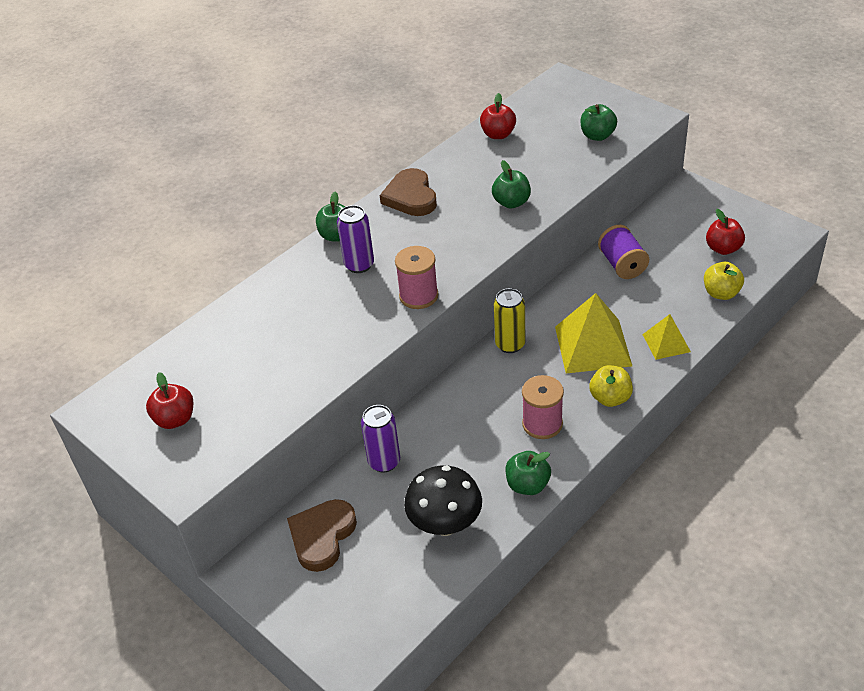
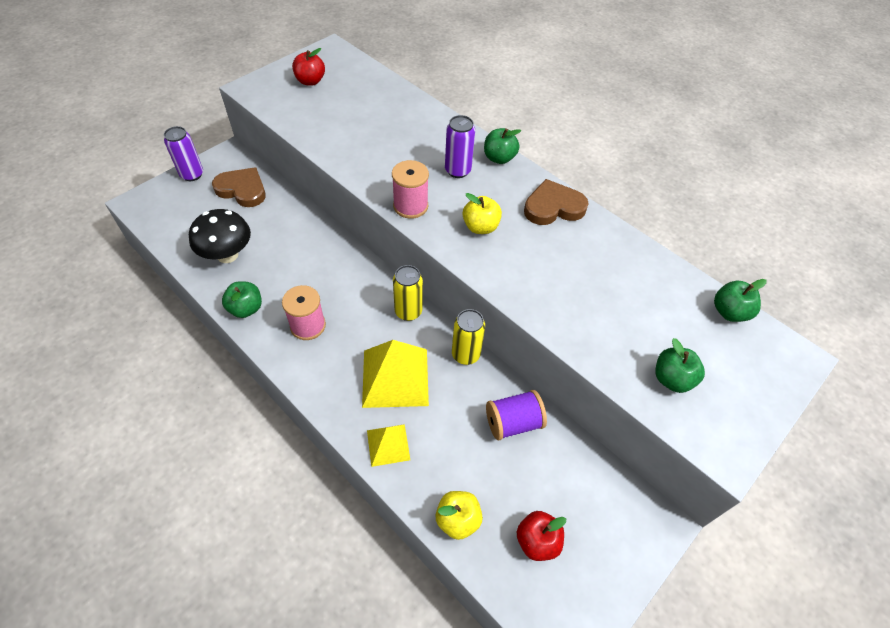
camera: 85 degrees right, 10 degrees up
purple can [361,405,400,473] -> purple can moved to [164,126,203,181]
red apple [480,93,516,139] -> none
green apple [492,160,531,209] -> green apple moved to [714,279,767,322]
yellow apple [589,365,633,407] -> yellow apple moved to [463,193,502,234]
none -> yellow can [452,309,485,365]

